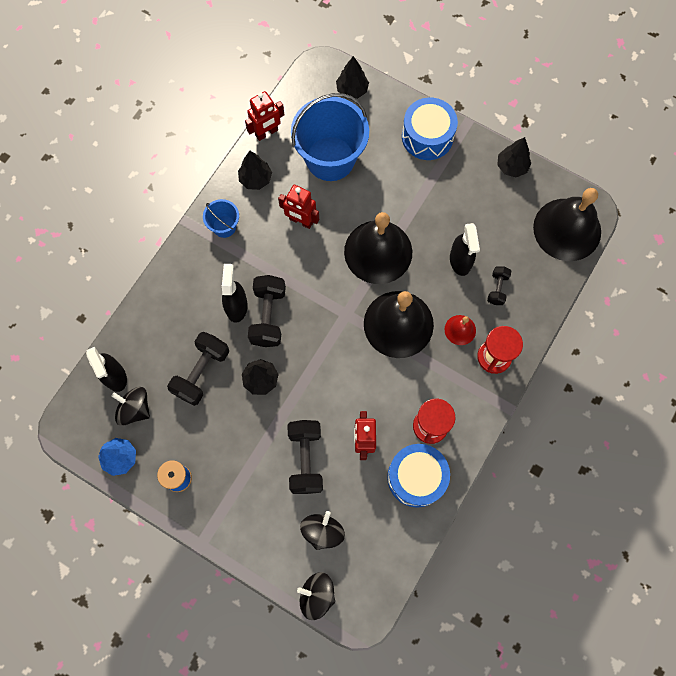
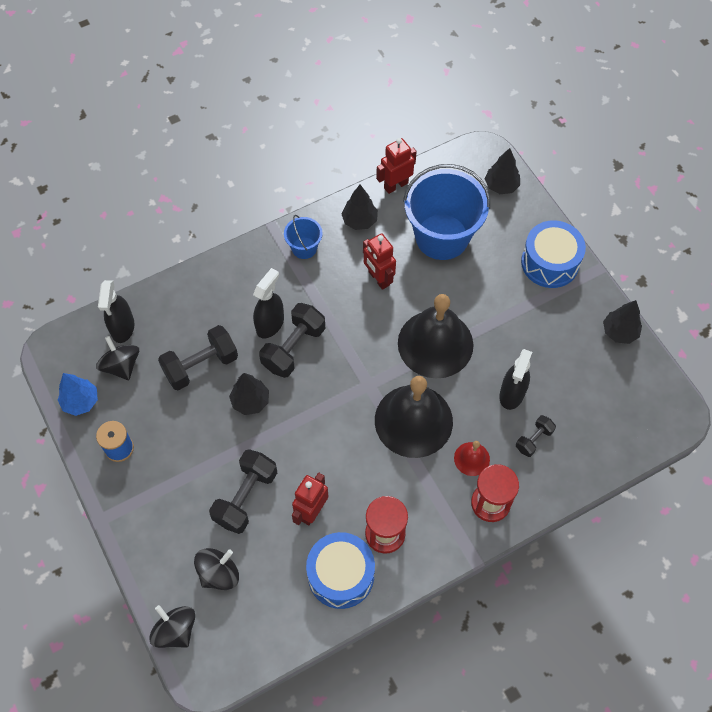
camera: 30 degrees right, 10 degrees down
red robot [245,91,284,141] -> red robot turned 150 degrees clockwise [376,138,417,194]
black bell [533,188,601,261] -> none

